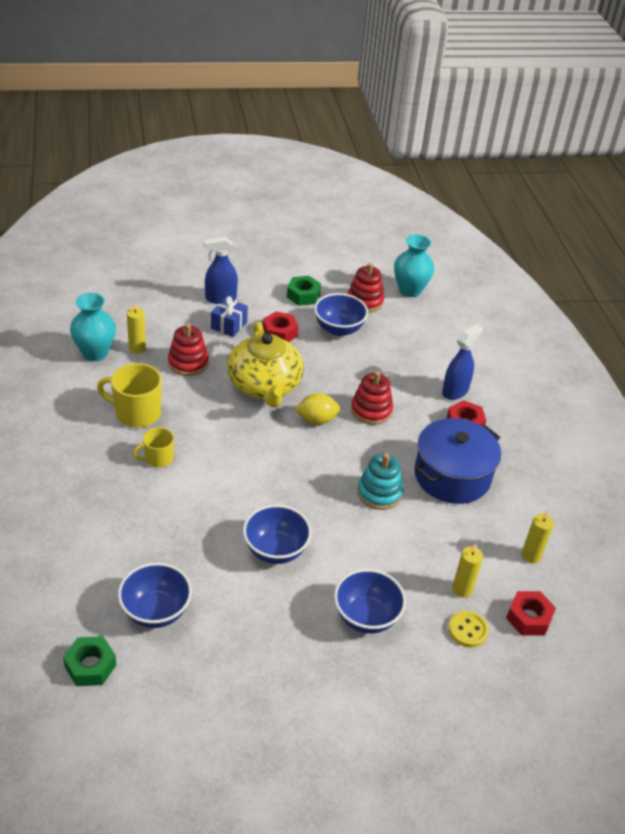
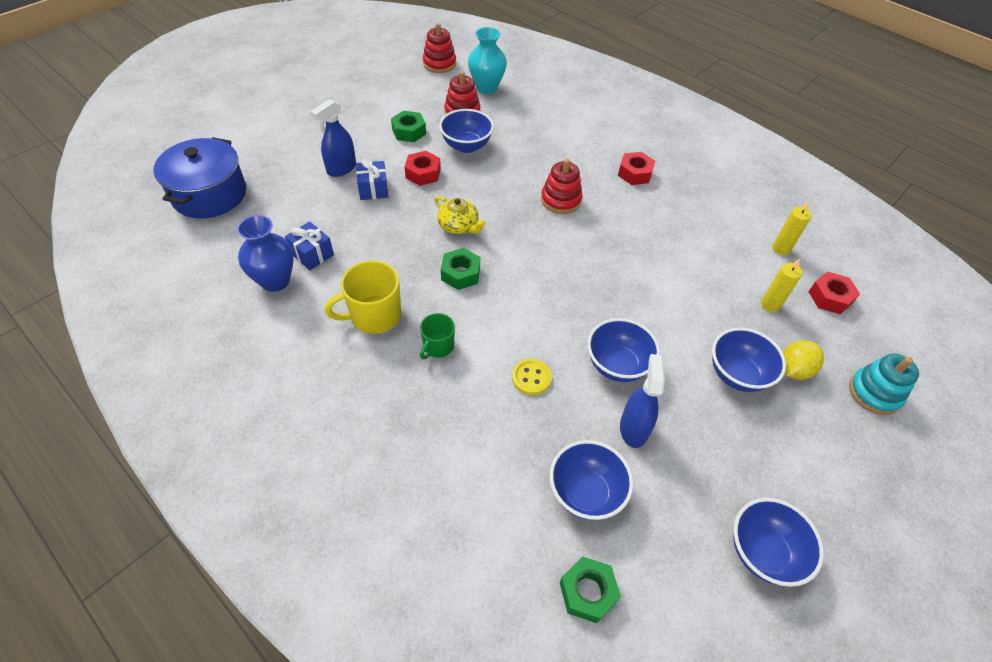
camera: 35 degrees left, 10 degrees up
turquoise vase [70,293,116,361] -> blue vase [237,215,294,292]
yellow candle [127,301,146,354] -> blue gift [285,221,334,270]
yellow mug [133,427,174,468] -> green mug [420,313,455,359]
red stacking toy [168,323,209,376] -> red stacking toy moved to [423,23,456,73]
yellow teapot [227,322,304,407] -> yellow teapot [434,196,486,234], size x0.52
yellow lemon [295,393,340,425] -> yellow lemon moved to [783,340,824,380]
turquoise stacking toy [357,453,403,510] -> turquoise stacking toy moved to [849,353,919,415]
blue pot [414,418,501,504] -> blue pot moved to [153,137,246,218]
blue spray bottle [442,324,483,400] -> blue spray bottle moved to [620,354,665,448]
yellow button [449,611,489,647] -> yellow button moved to [512,359,552,395]
none -> green nut [441,248,480,290]
none -> blue bowl [733,498,824,587]

